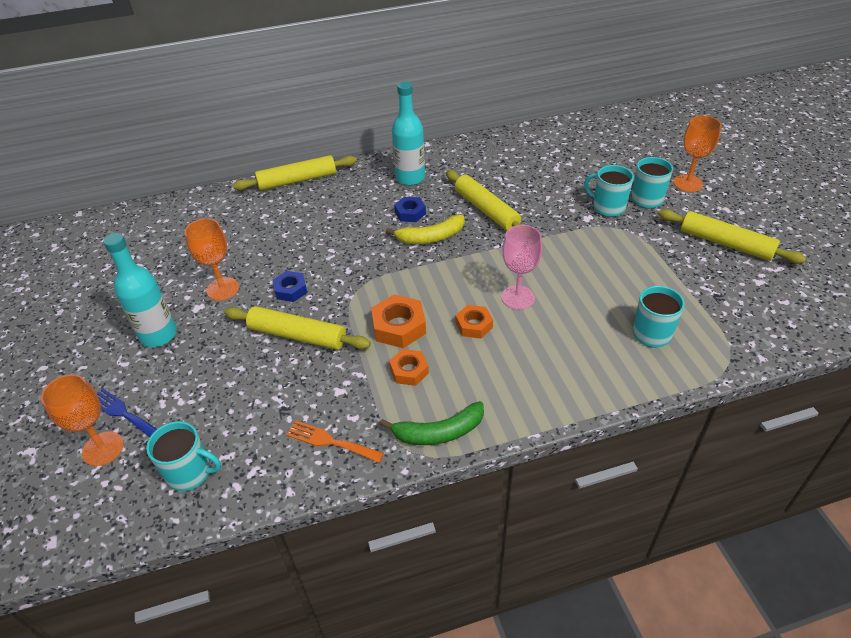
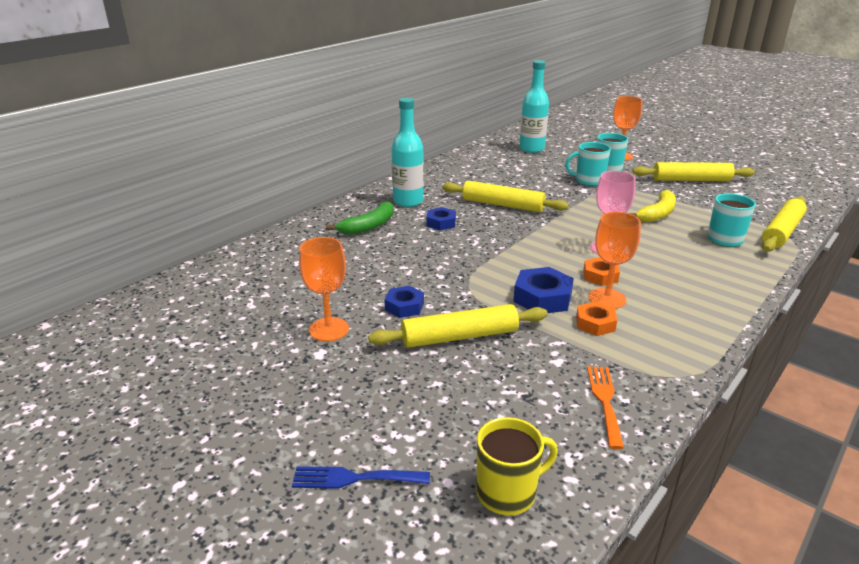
camera: 35 degrees left, 15 degrees down
orange goblet [41,374,124,466] -> orange goblet moved to [588,212,641,309]
turquoise bottle [103,233,177,347] -> turquoise bottle moved to [519,60,549,153]
turquoise mug [146,421,221,491] -> yellow mug [476,417,558,515]
yellow rolling pin [233,155,357,191] -> yellow rolling pin moved to [762,197,807,252]
orange fork [286,420,384,463] -> orange fork turned 105 degrees clockwise [587,366,624,449]
orange nut [371,294,426,348] -> blue nut [513,267,574,313]
green banana [380,401,484,445] -> green banana moved to [326,201,394,235]
yellow banana [386,215,465,244] -> yellow banana moved to [629,190,676,222]

